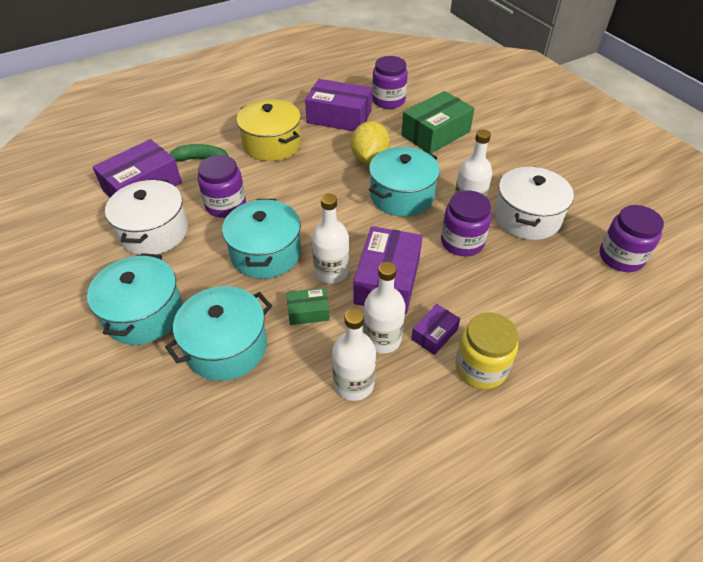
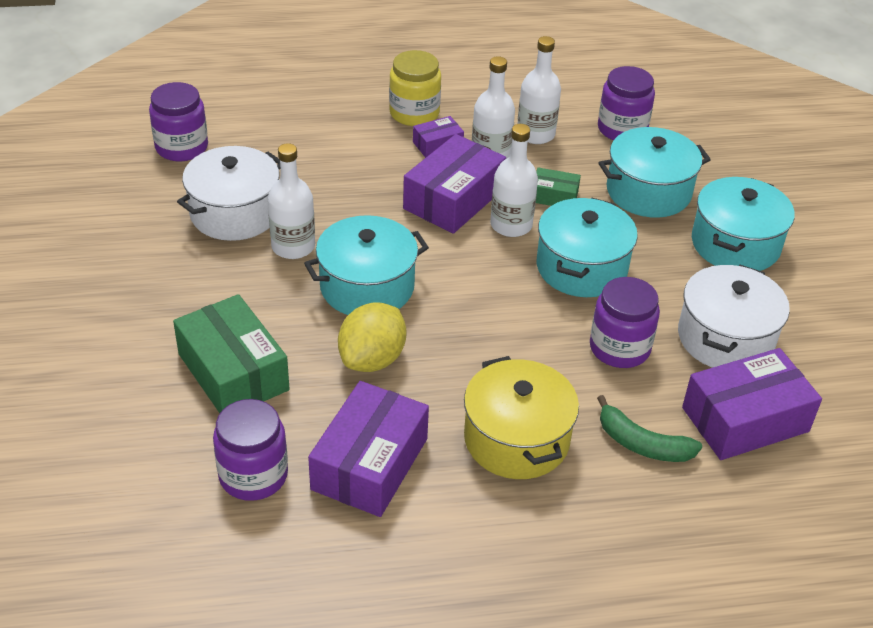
camera: 160 degrees left, 5 degrees down
purple box [305,79,372,131] -> purple box turned 75 degrees clockwise [308,381,429,517]
green box [401,91,475,154] -> green box turned 75 degrees clockwise [173,294,290,413]
purple jar [441,191,492,256] -> purple jar moved to [598,66,655,140]

